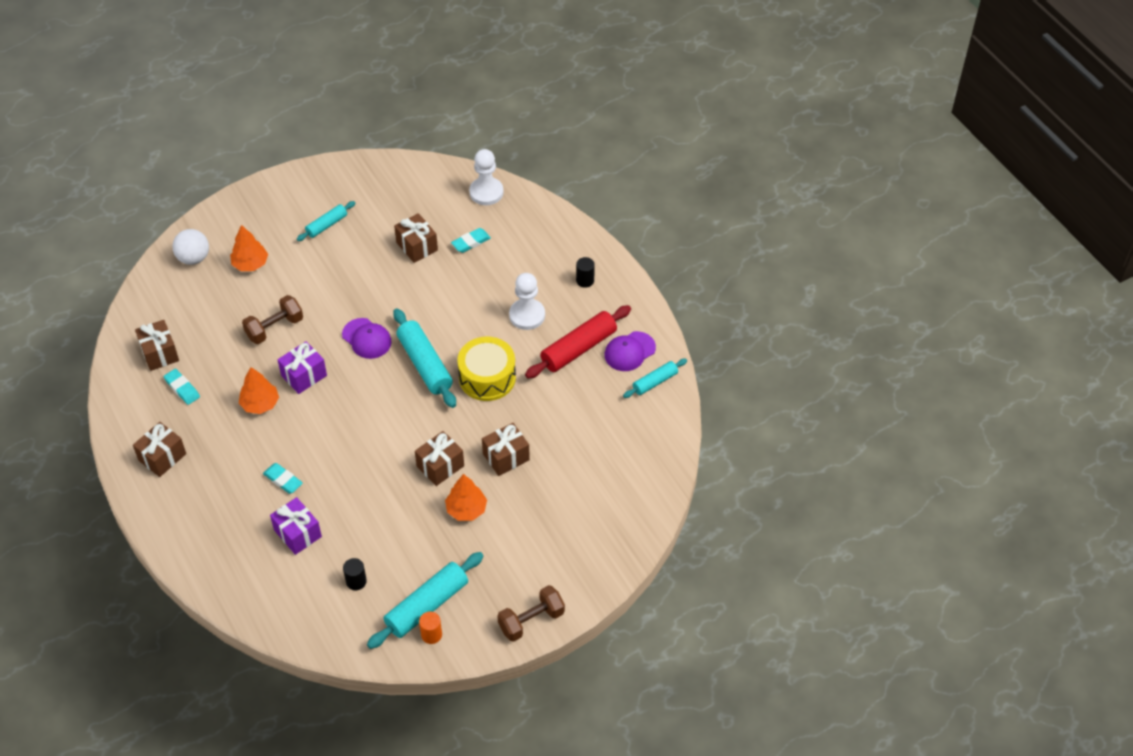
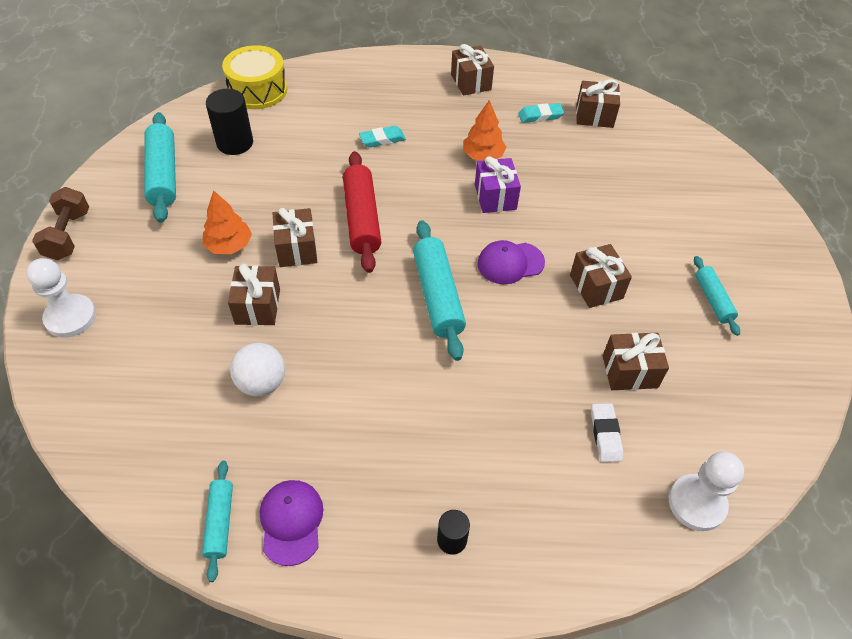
camera: 120 degrees right, 0 degrees up
white ball [172,229,209,265] -> white ball moved to [230,343,285,396]
orange tree [230,225,268,271] -> none
brown dumbbell [242,295,303,344] -> none
purple gift [270,497,322,555] -> none
black cylinder [343,558,367,590] -> black cylinder [206,89,253,155], size x1.76
turquoise rolling pin [393,308,456,408] -> turquoise rolling pin turned 75 degrees clockwise [413,220,466,361]
orange cylinder [419,611,442,644] -> none
turquoise eraser [451,228,491,253] -> white eraser [591,403,623,462]
yellow drum [457,337,516,401] -> yellow drum moved to [222,45,287,109]
white pawn [509,273,545,330] -> white pawn moved to [26,258,96,338]
red rolling pin [525,305,631,378] -> red rolling pin moved to [343,151,381,273]
none -> brown gift [570,244,632,308]

